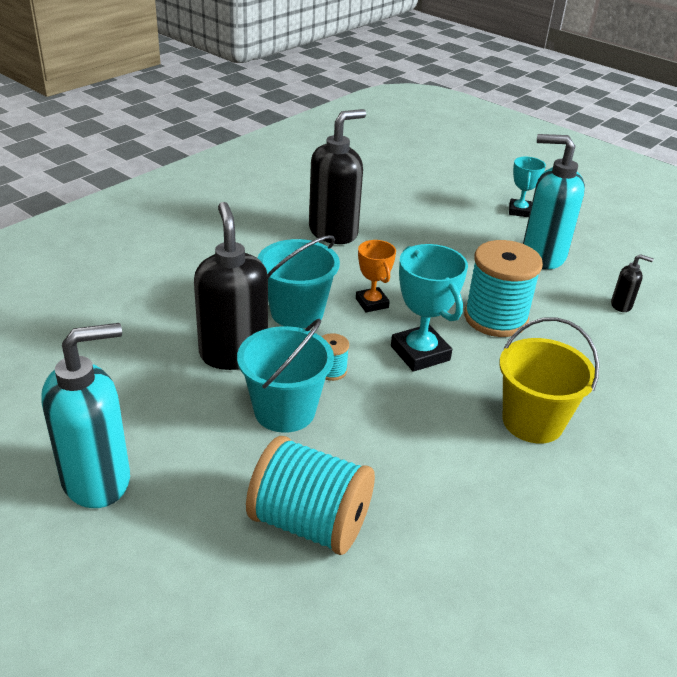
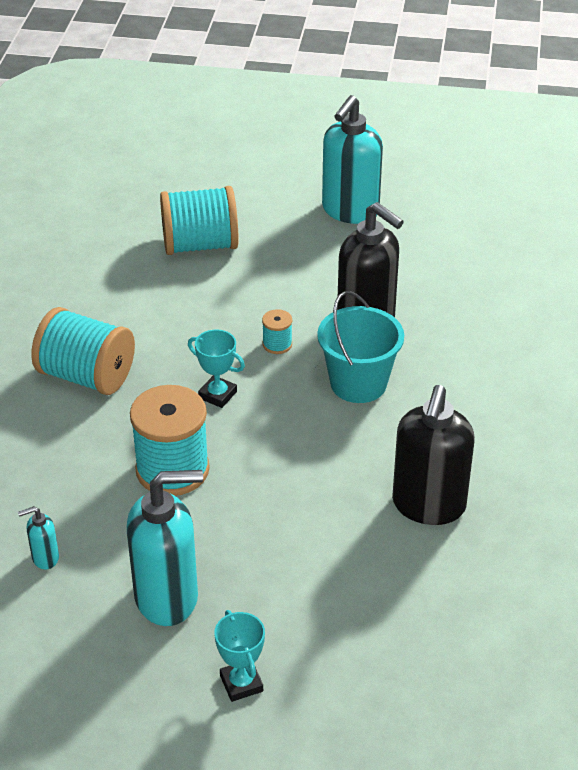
camera: 150 degrees right, 5 degrees up
turquoise bucket [237,319,334,433] -> none
orange trophy [356,240,396,312] -> none
turquoise trophy [391,244,468,372] -> turquoise trophy [188,330,245,408], size x0.63
yellow bucket [499,317,599,444] -> turquoise spool [31,307,135,395]
black soap dispenser [611,254,654,312] -> turquoise soap dispenser [18,506,59,569]

